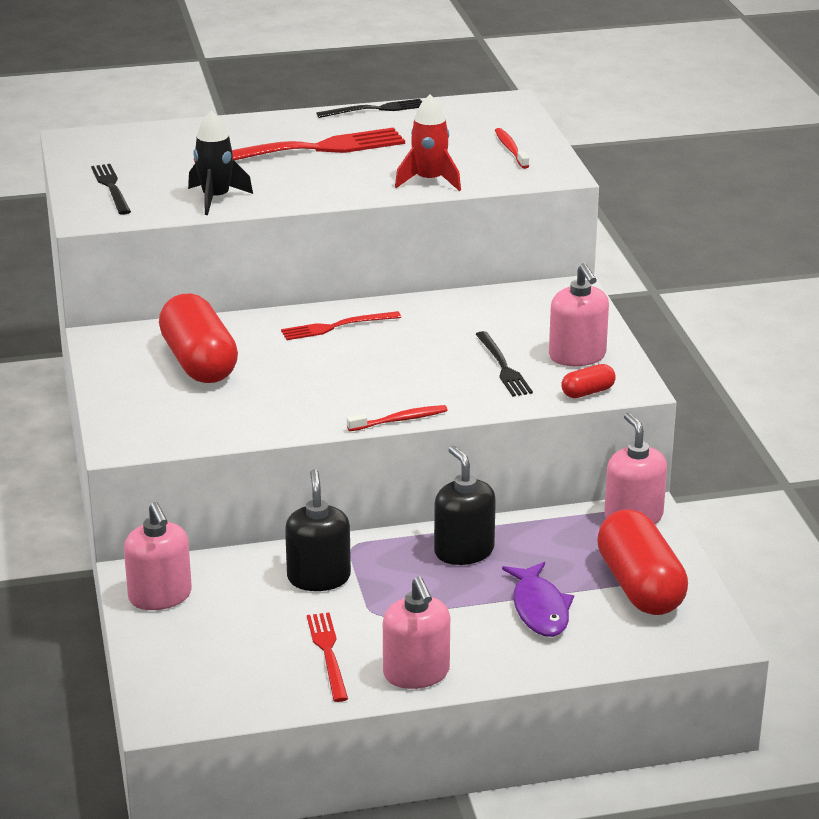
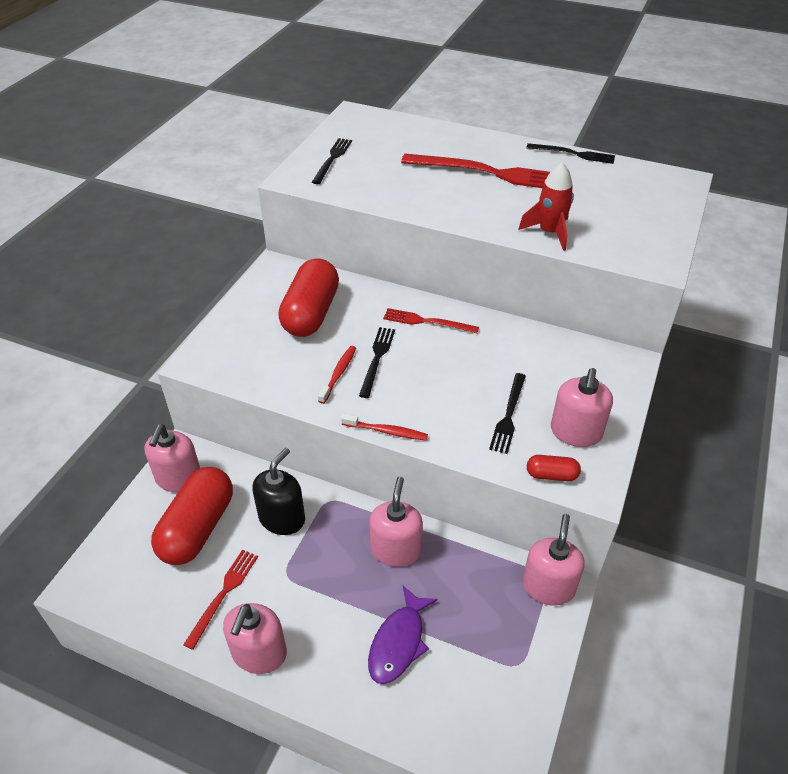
camera: 35 degrees right, 15 degrees up
black rocket [188,111,253,215] -> none
black soap dispenser [434,446,496,565] -> pink soap dispenser [369,477,423,567]
red toothbrush [495,128,529,169] -> red toothbrush moved to [318,346,356,404]
red capsule [597,509,688,615] -> red capsule moved to [151,467,233,565]
none -> black fork [359,327,395,398]

